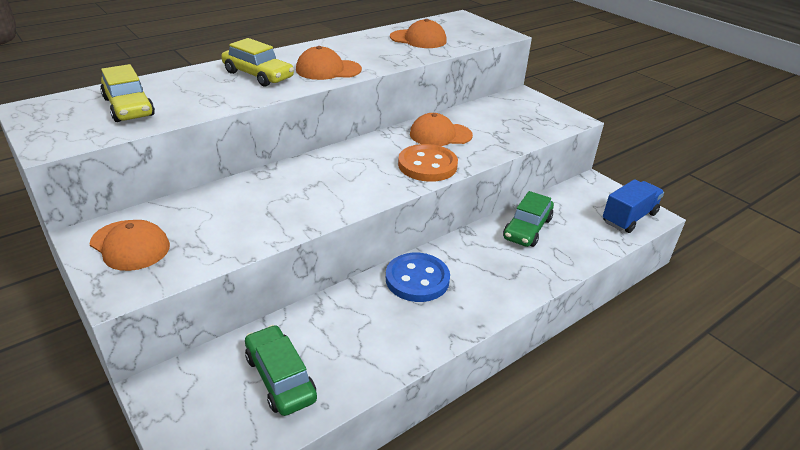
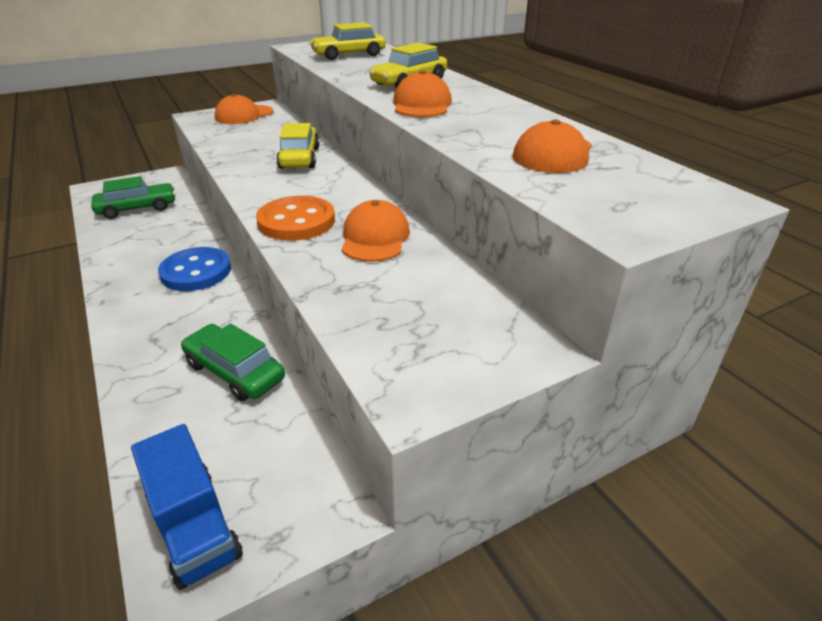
camera: 100 degrees right, 0 degrees up
none -> yellow car [277,123,320,169]

